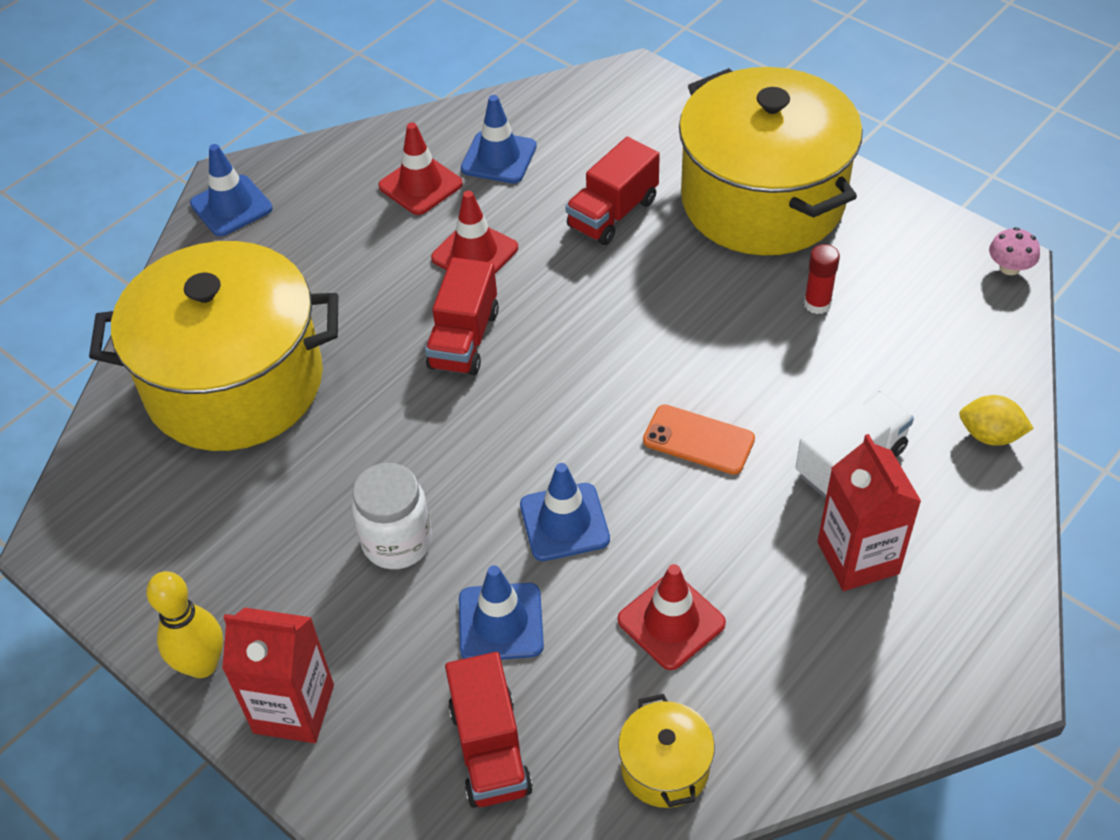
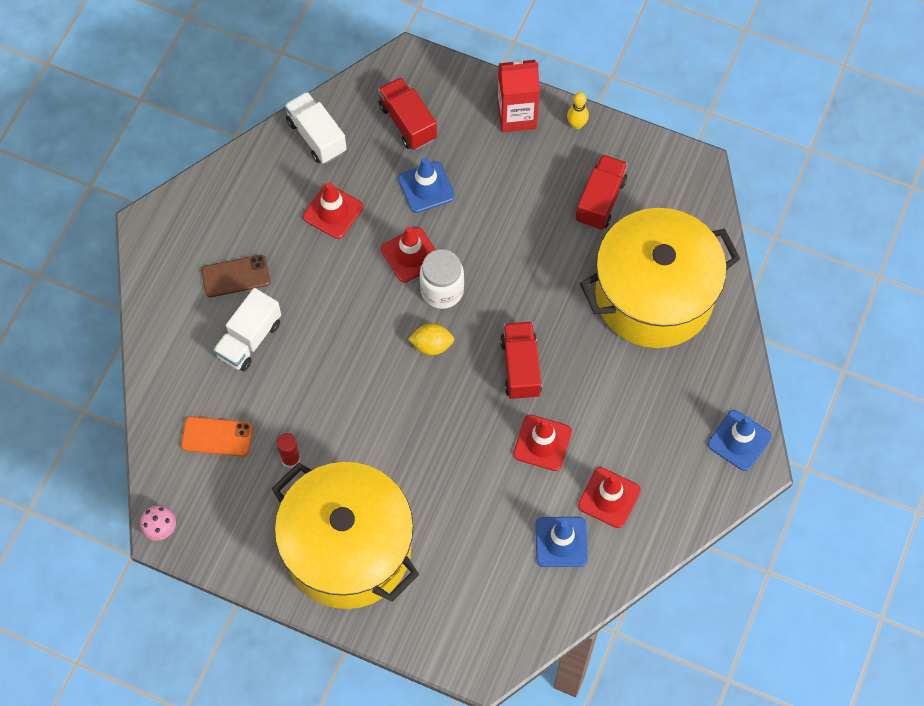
camera: 160 degrees right, 15 degrees up
yellow bowling pin [146,571,223,678] -> yellow bowling pin [567,92,589,129], size x0.64
white jar [352,463,432,569] -> white jar moved to [420,249,464,309]
blue traffic cone [520,463,610,561] -> red traffic cone [381,226,436,282]
red truck [565,137,660,245] -> red truck moved to [576,154,628,230]
yellow pot [618,694,715,808] -> white truck [284,92,347,164]
orange phone [643,405,755,475] -> orange phone moved to [181,416,253,457]
red carton [817,434,921,591] -> brown phone [201,255,271,297]
yellow lemon [959,395,1034,446] -> yellow lemon moved to [408,323,454,355]

